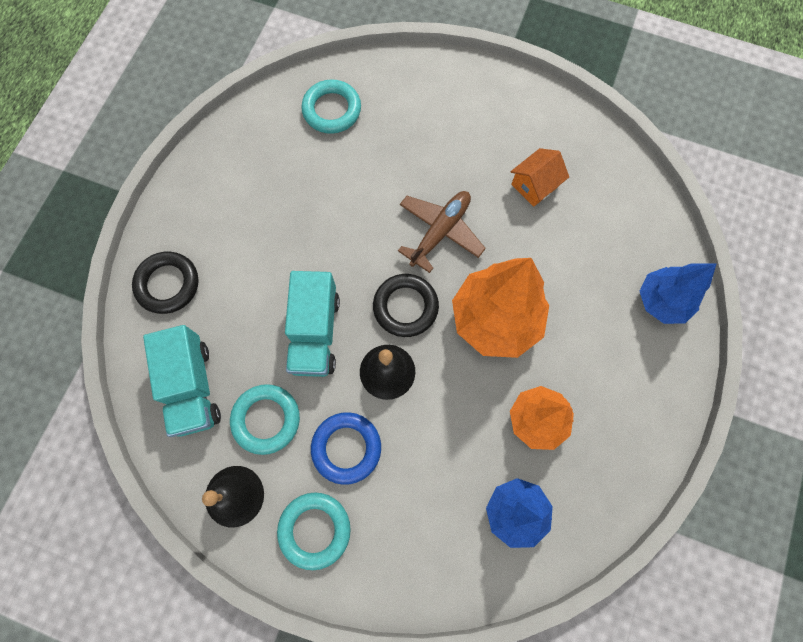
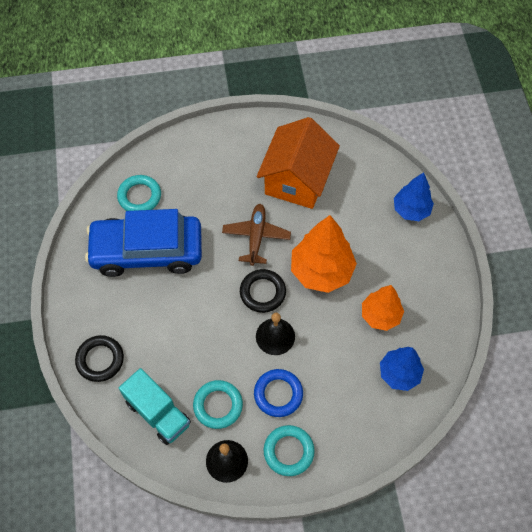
camera: 30 degrees left, 10 degrees down
turquoise truck [285,271,340,377] -> none
orange house [511,148,569,207] -> orange house [257,117,340,209], size x2.21
none -> blue car [85,209,202,277]

